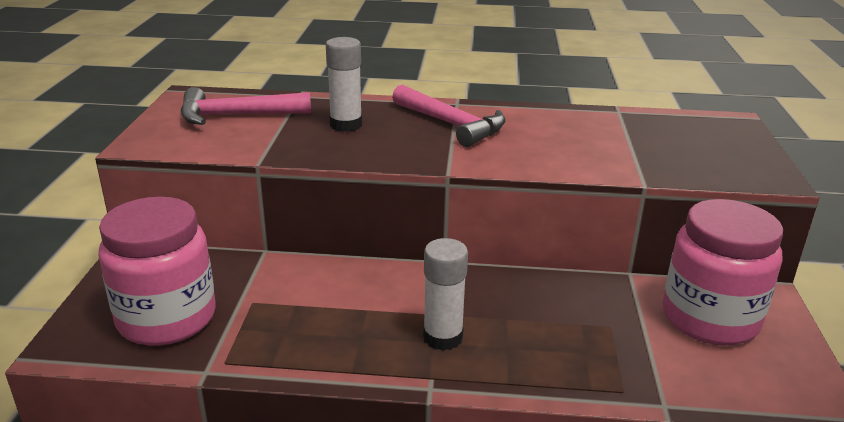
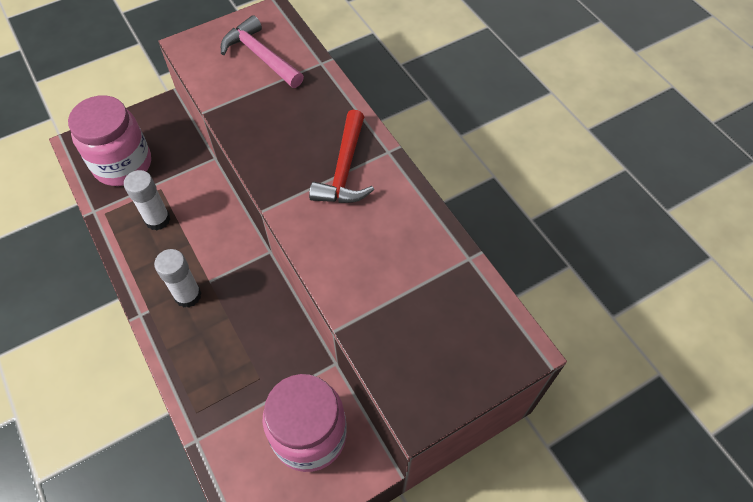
camera: 55 degrees right, 30 degrees up
white glue stick [326,37,362,132] -> white glue stick moved to [124,170,171,231]
pink hammer [392,85,505,147] -> red hammer [309,110,374,203]

